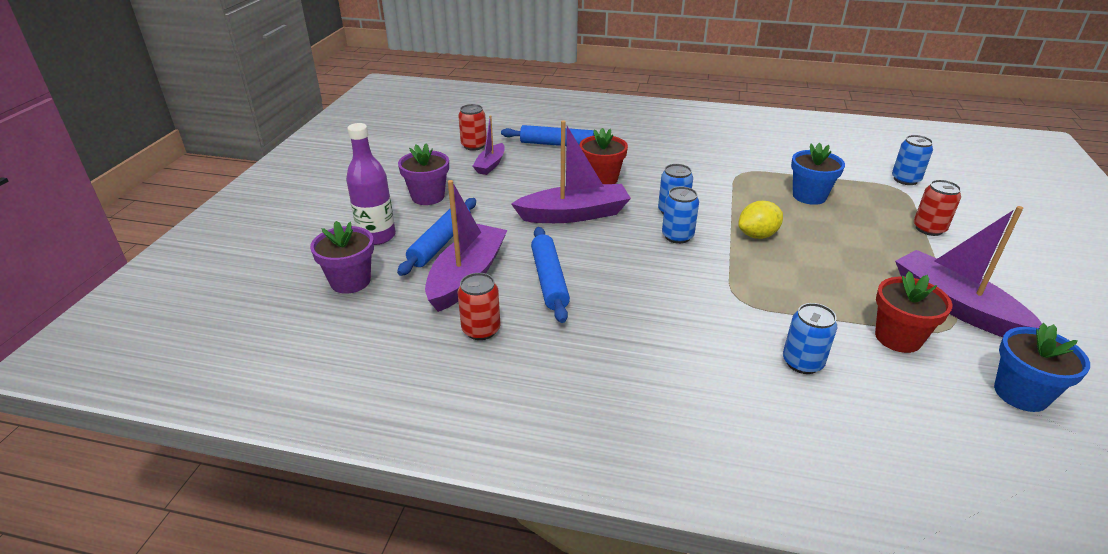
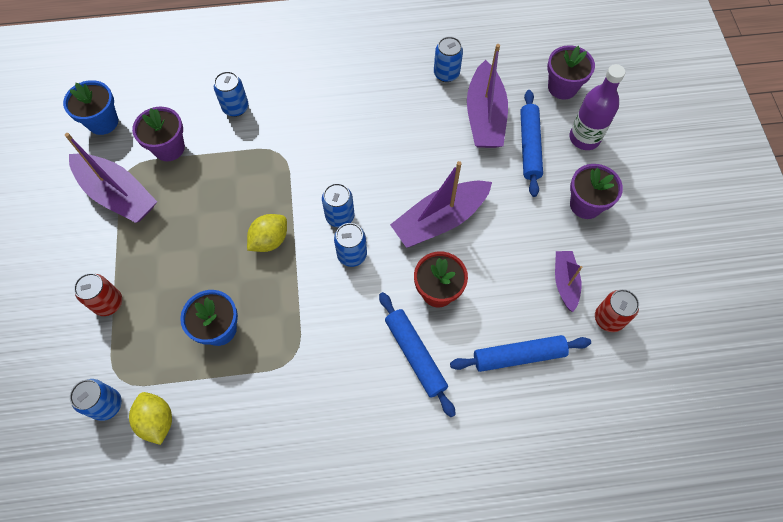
camera: 160 degrees right, 30 degrees up
red can [458,273,500,340] -> blue can [434,37,463,82]
blue rolling pin [531,227,570,323] -> blue rolling pin moved to [379,292,456,417]
red flower pot [875,271,953,353] -> purple flower pot [132,107,185,161]
none -> yellow lemon [129,392,172,445]

